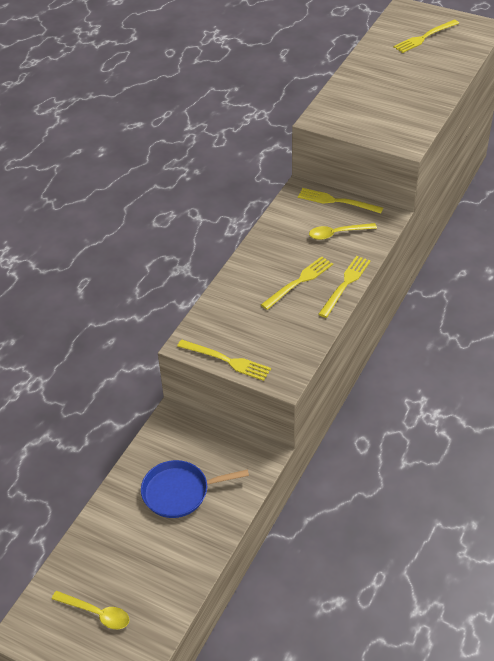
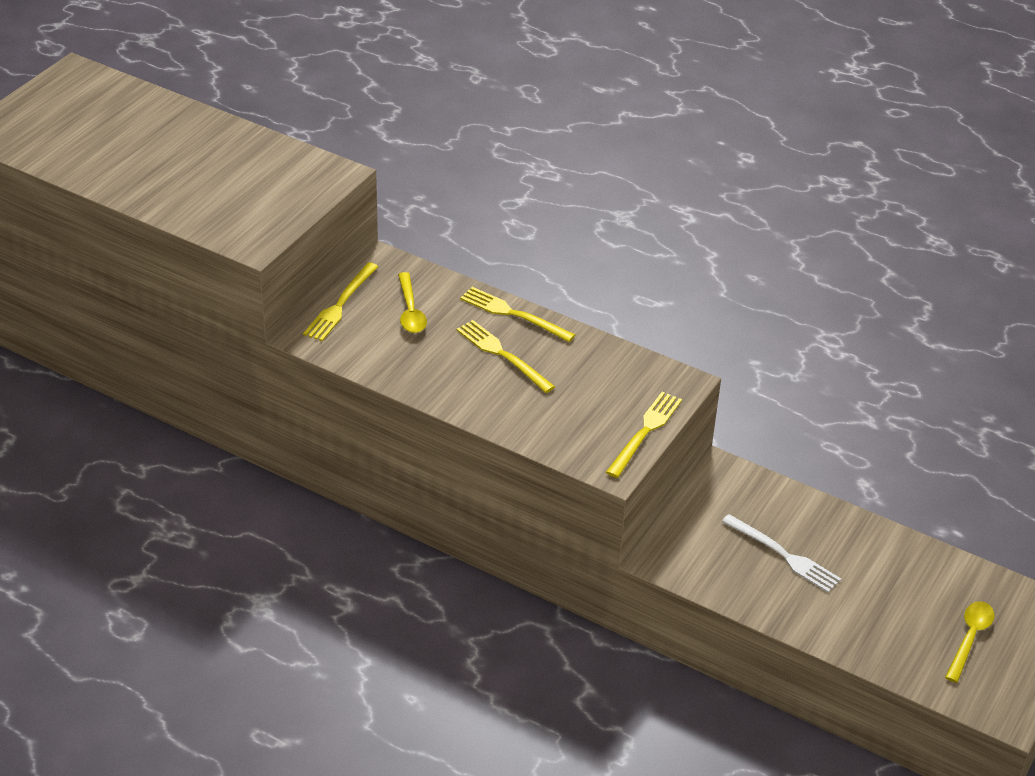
camera: 90 degrees left, 5 degrees down
blue pan [141,460,249,518] -> white fork [722,514,841,593]
yellow fork [393,20,459,53] -> none

